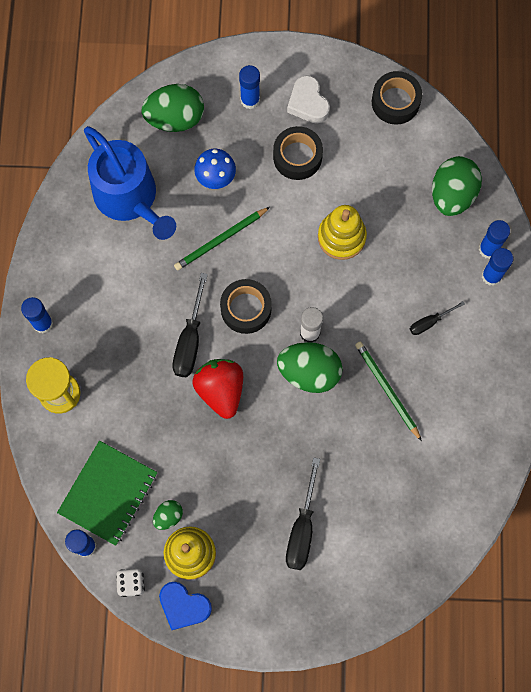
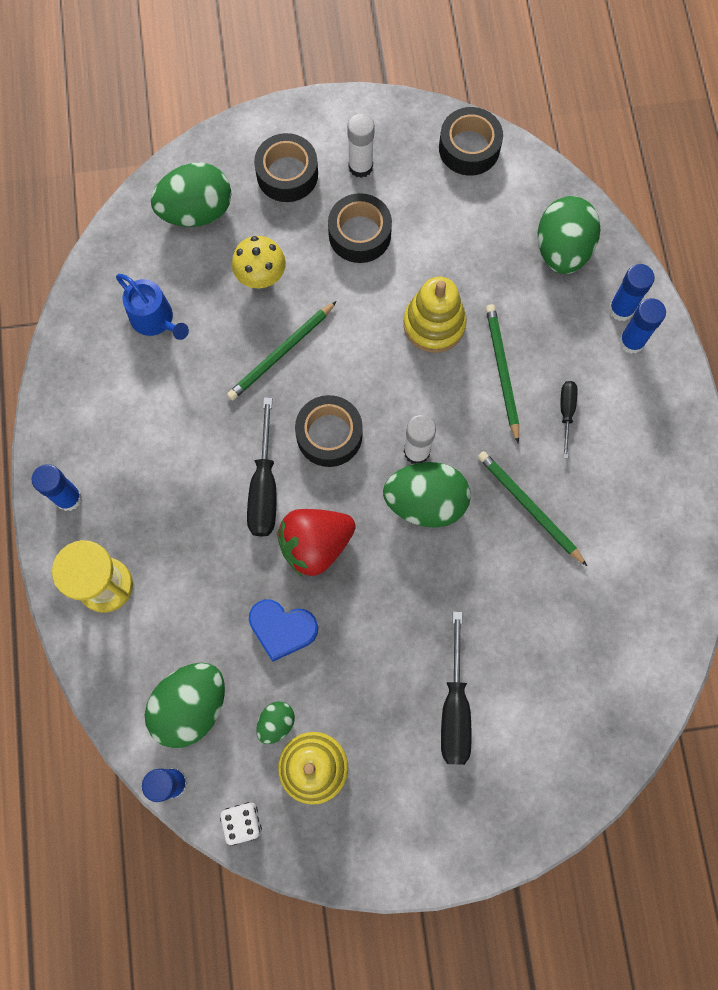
camera: 10 degrees left, 0 degrees up
green notebook [57,440,158,546] -> green egg [145,663,225,748]
blue watering can [84,126,176,240] -> blue watering can [116,274,189,340], size x0.53
blue heart [159,582,212,630] -> blue heart moved to [249,599,318,661]
red strawberry [192,359,243,419] -> red strawberry turned 90 degrees counterclockwise [277,509,356,576]
blue mushroom [194,149,236,189] -> yellow mushroom [232,236,286,288]
blue glue stick [239,65,260,109] -> black tape [254,133,318,202]
white heart [287,75,330,123] -> white glue stick [347,113,375,178]
black screwdriver [410,301,465,335] -> black screwdriver turned 135 degrees clockwise [561,381,578,458]
none -> green pencil [486,304,519,443]

